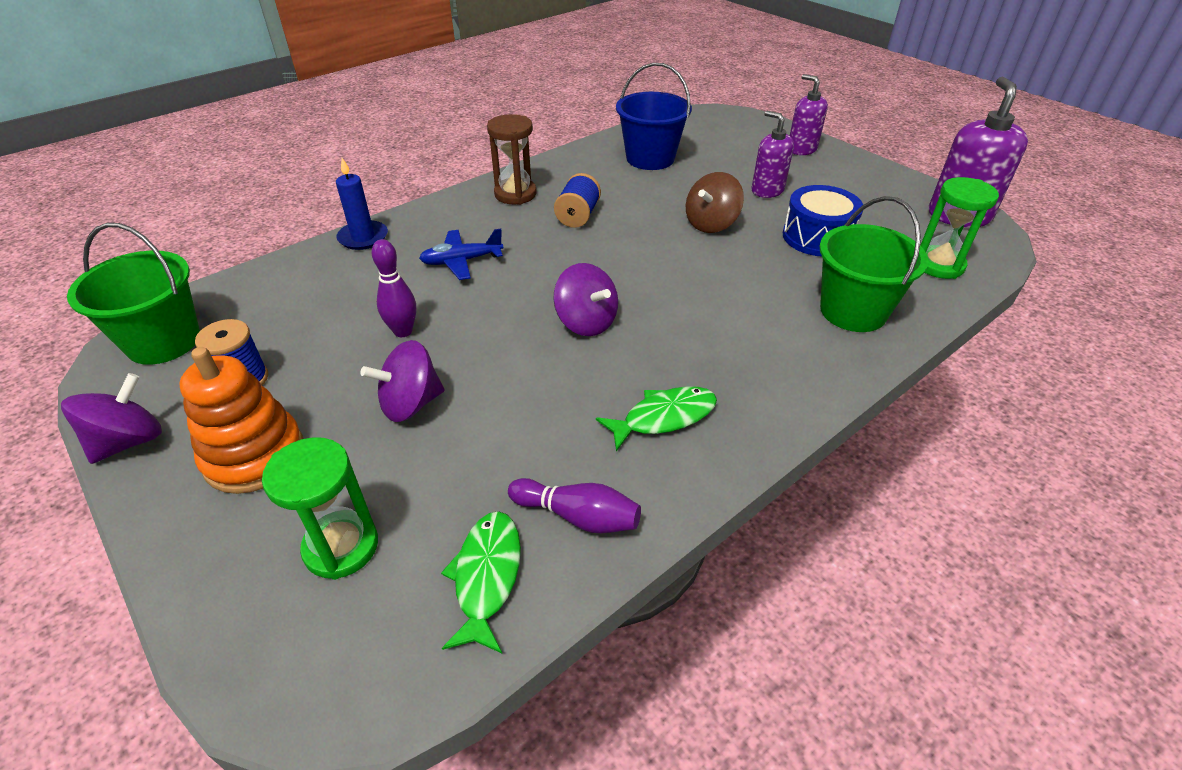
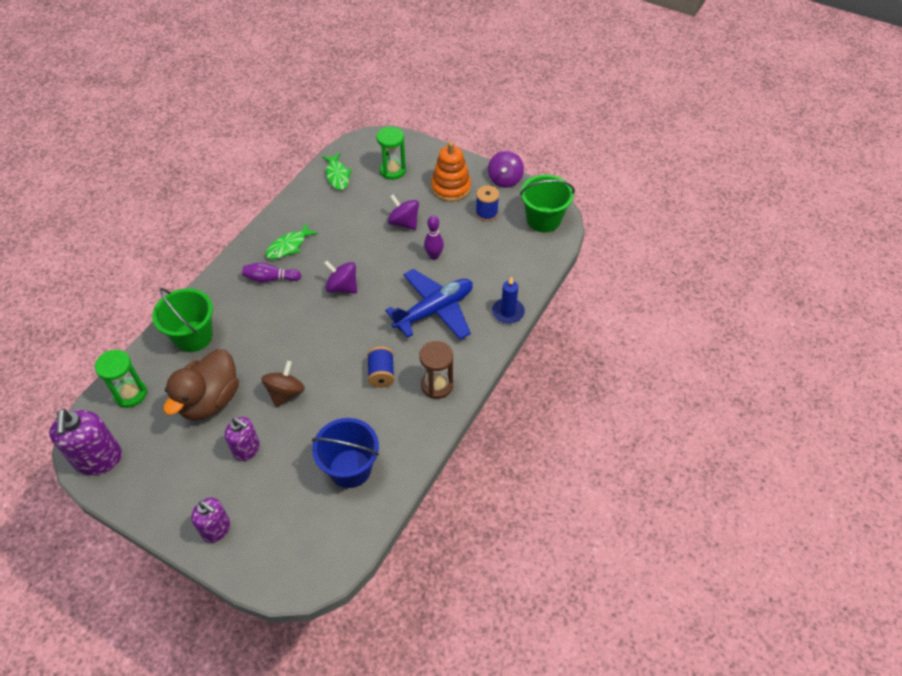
camera: 160 degrees right, 10 degrees up
purple spinning top [361,340,444,422] -> purple spinning top turned 90 degrees counterclockwise [388,195,419,230]
blue plane [419,229,504,280] -> blue plane [385,269,473,340], size x1.82
purple bowling pin [508,478,641,533] -> purple bowling pin moved to [242,262,301,282]
blue drum [783,185,863,257] -> brown duck [164,349,239,421]

